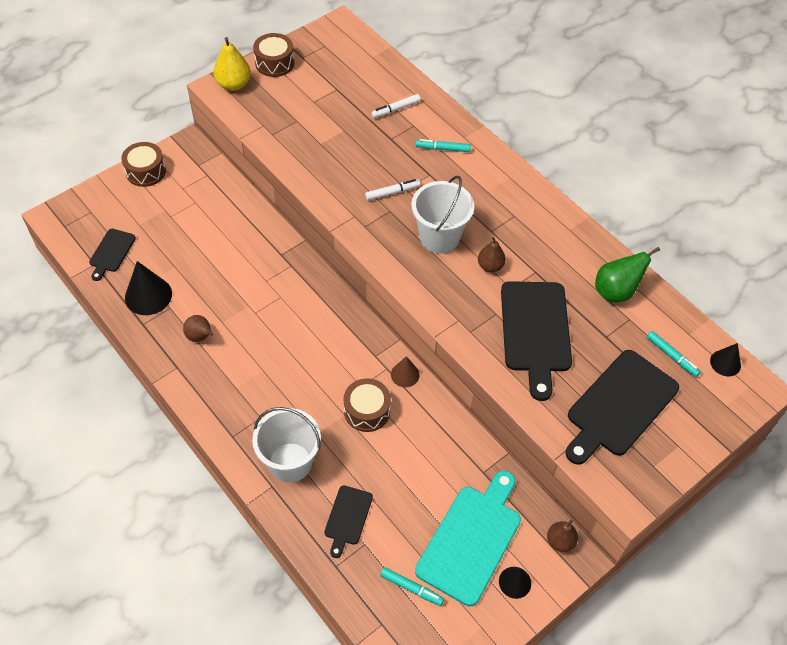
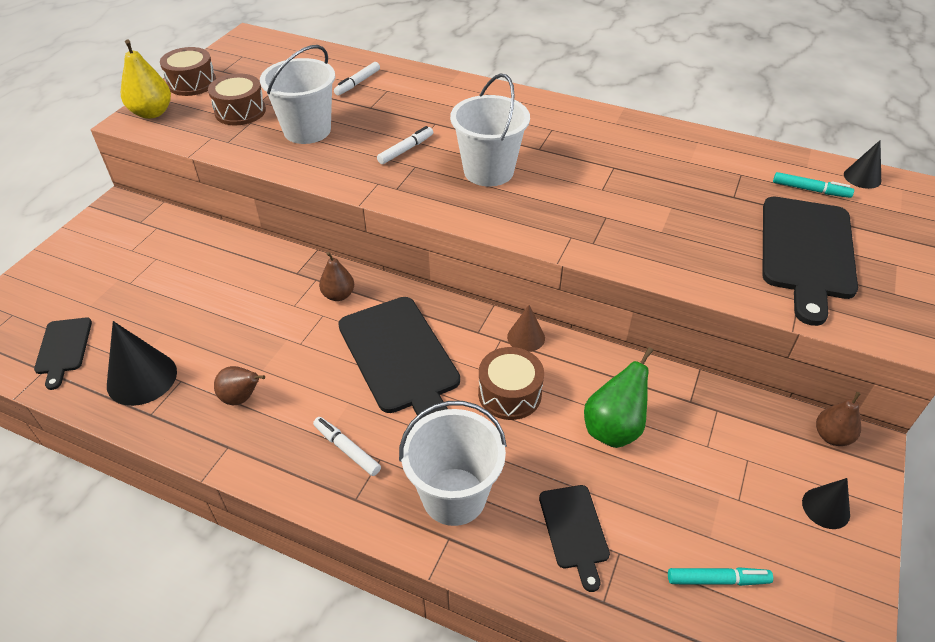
camera: 25 degrees left, 10 degrees down
brown drum [121,142,166,187] -> brown drum moved to [208,74,266,125]
turquoise cutting board [415,470,521,606] -> none
turquoise marker [416,139,471,152] -> none
brown pear [478,237,506,272] -> brown pear moved to [319,252,354,301]
black cutting board [501,281,572,401] -> black cutting board moved to [338,297,460,419]
green pear [595,247,660,302] -> green pear moved to [584,347,653,448]
none -> white bucket [260,45,335,144]
none -> white marker [313,417,381,476]

